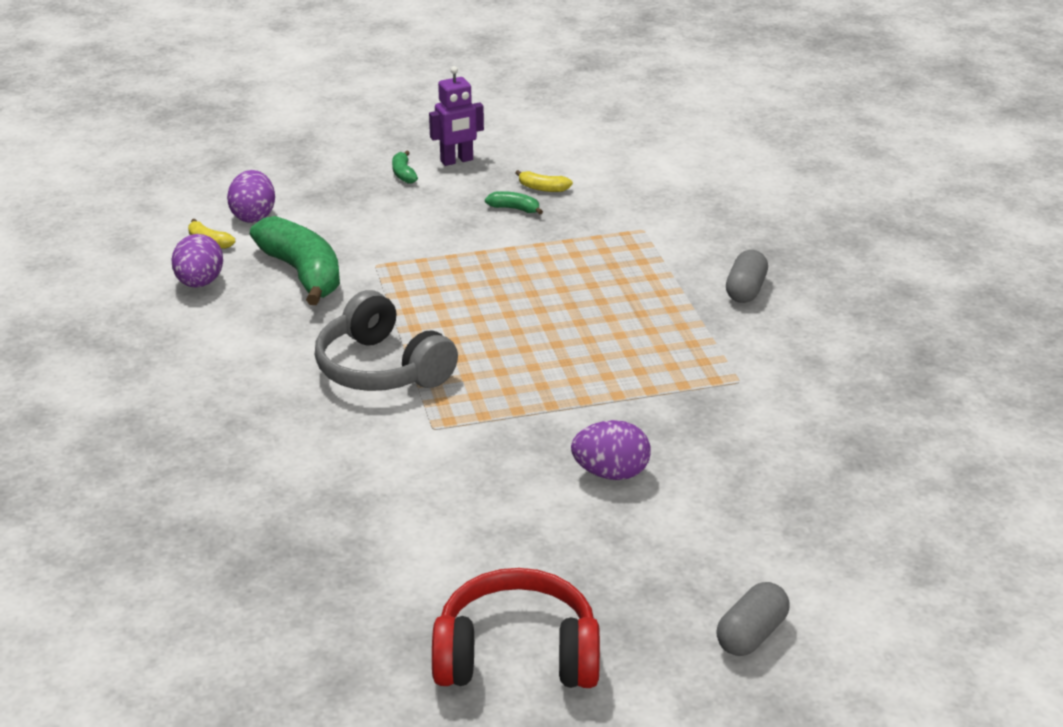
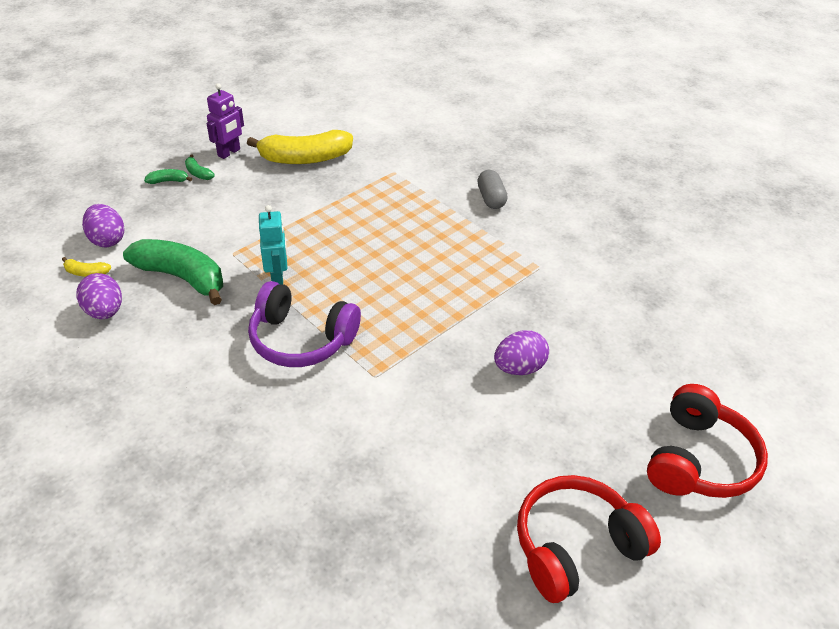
camera: 30 degrees left, 10 degrees up
grey headphones [315,290,458,391] -> purple headphones [248,281,361,367]
green banana [485,191,543,214] -> green banana moved to [144,169,192,184]
yellow banana [515,170,573,192] -> yellow banana [247,130,353,164], size x2.38
grey capsule [716,582,790,656] -> red headphones [647,384,768,498]
none -> turquoise robot [259,205,287,284]

